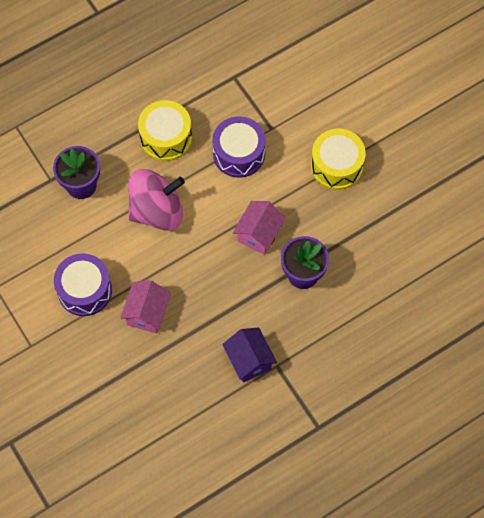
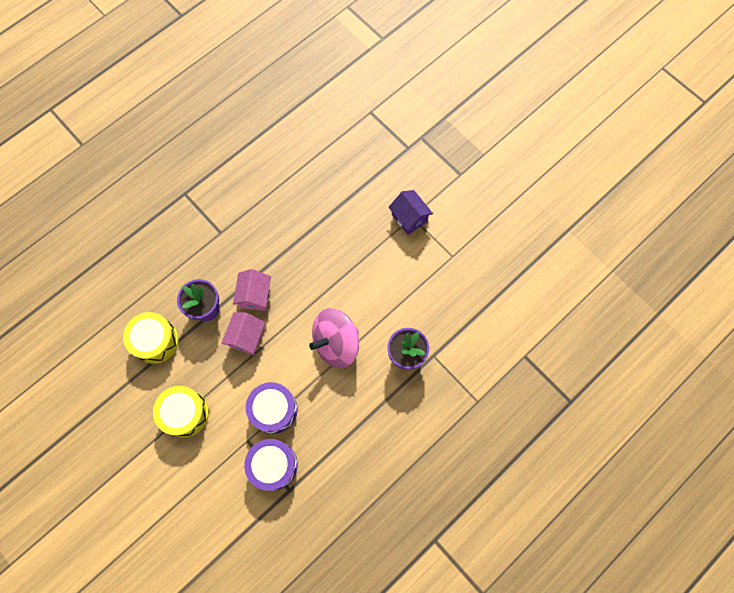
camera: 170 degrees right, 5 degrees up
purple drum [54,253,112,316] -> purple drum moved to [244,439,298,491]
pink house [120,280,171,334] -> pink house moved to [233,269,271,311]
yellow drum [138,100,192,161] -> yellow drum moved to [123,312,179,364]
purple house [222,327,277,383] -> purple house moved to [388,190,433,235]

